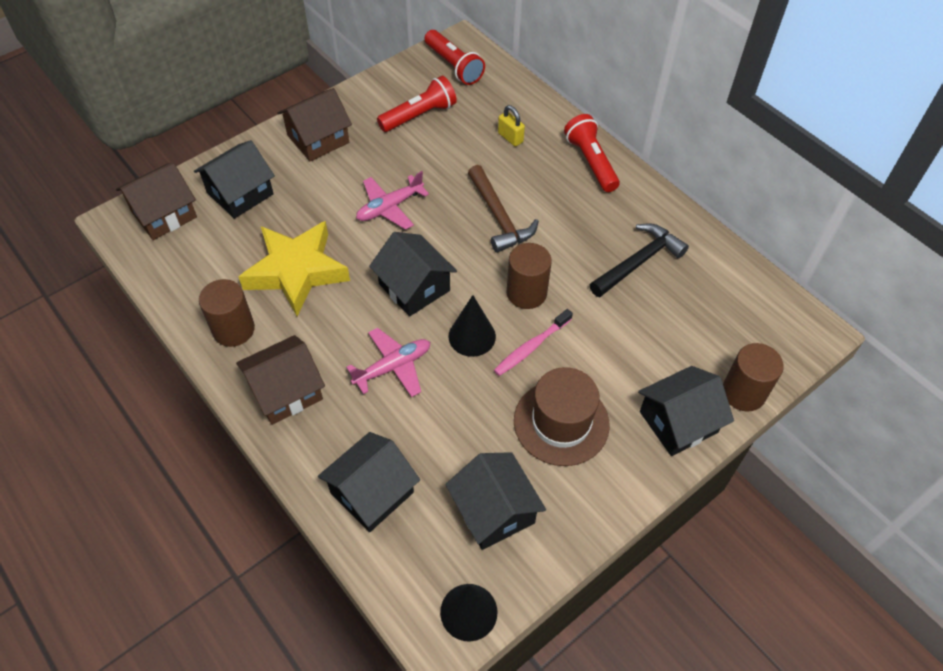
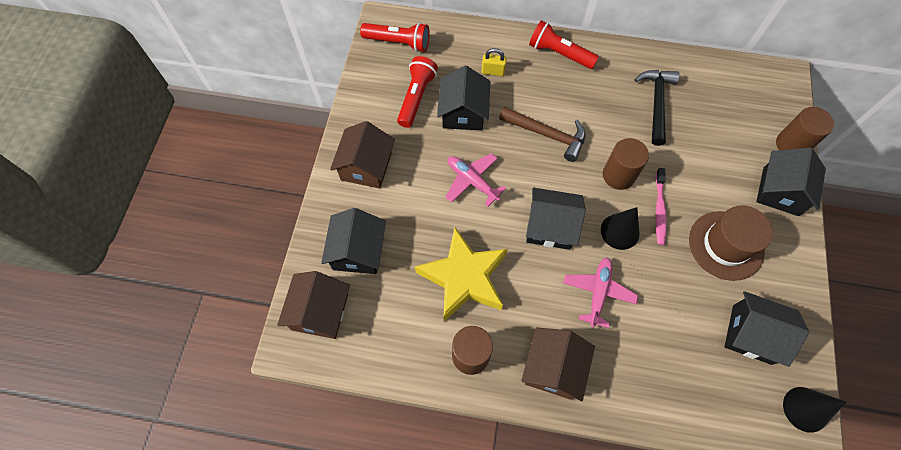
camera: 40 degrees left, 10 degrees up
black house [318,432,420,532] -> black house moved to [437,66,490,131]
pink plane [356,171,429,230] -> pink plane turned 120 degrees clockwise [446,153,507,207]

